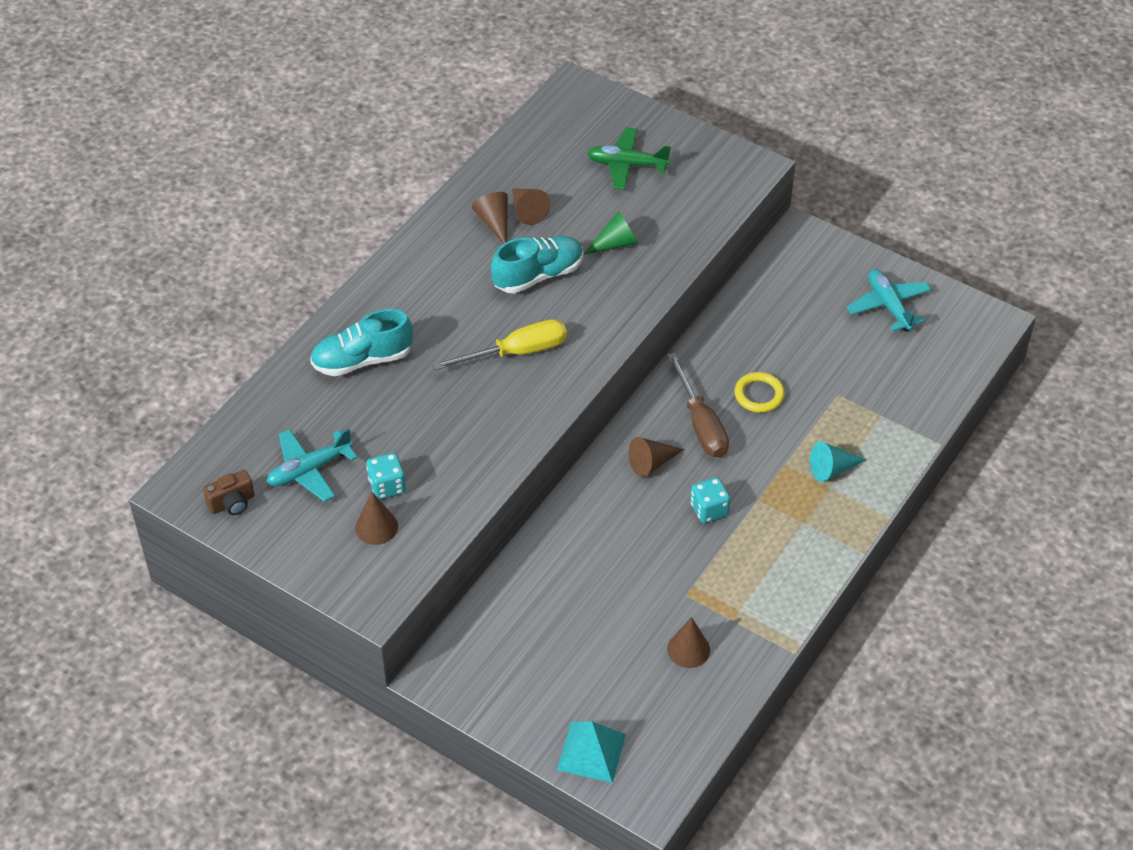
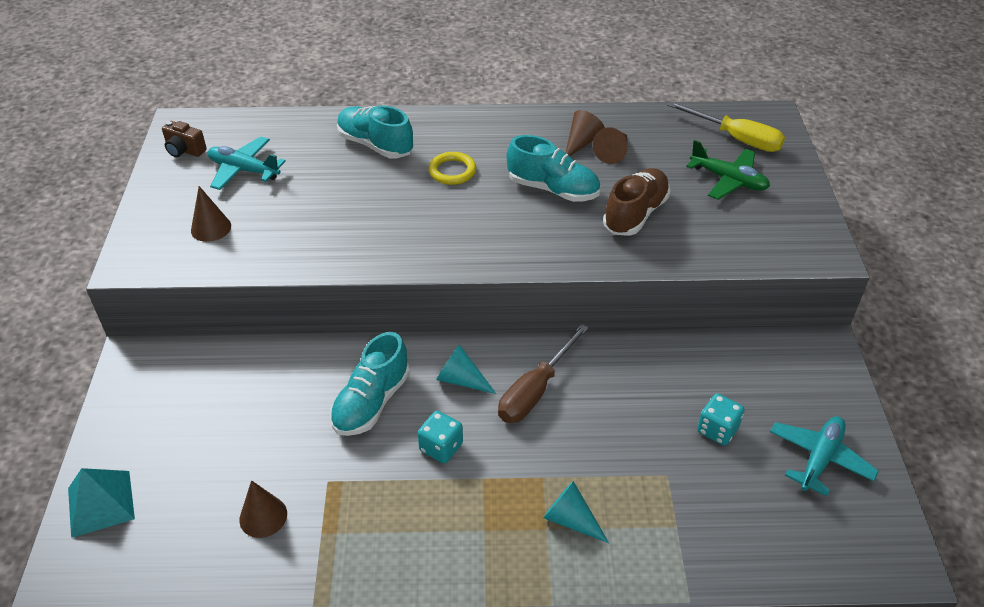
camera: 55 degrees right, 5 degrees down
turquoise dice [366,453,406,499] -> turquoise dice moved to [697,393,745,446]
yellow screwdriver [432,319,567,370] -> yellow screwdriver moved to [667,101,785,152]
green cone [583,211,638,255] -> brown shoe [603,168,670,236]
green plane [587,127,671,190] -> green plane turned 150 degrees clockwise [686,140,770,200]
brown cone [628,437,684,477] -> turquoise cone [436,345,496,394]
yellow ring [735,372,785,413] -> yellow ring moved to [429,152,476,185]
none -> turquoise shoe [330,332,410,436]

